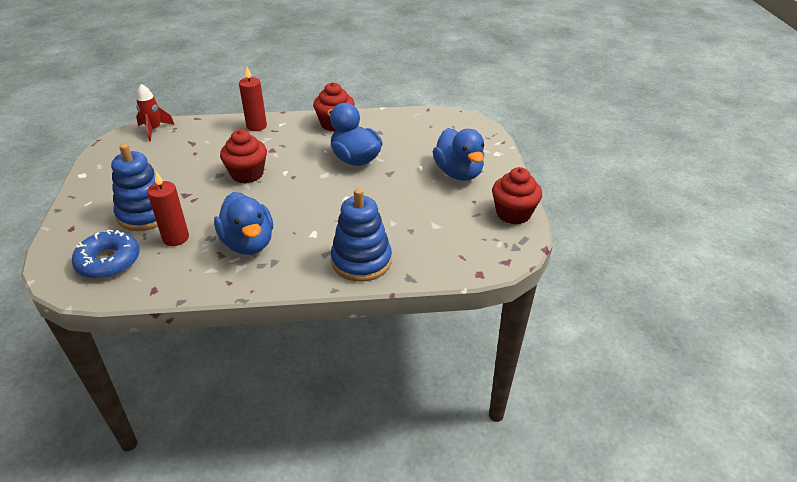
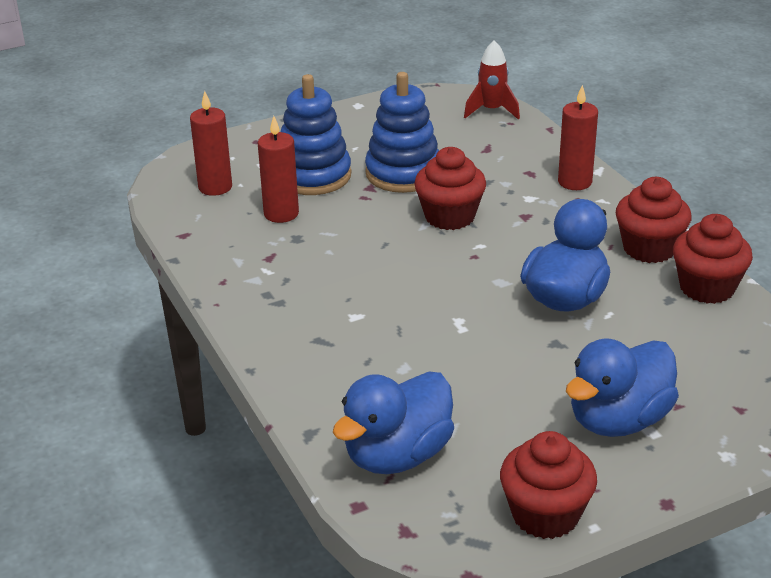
camera: 70 degrees right, 5 degrees down
blue donut [72,230,140,279] -> red candle [190,91,232,196]
blue duck [214,192,273,255] -> blue duck moved to [333,372,454,474]
blue stacking toy [331,188,392,282] -> blue stacking toy moved to [365,72,439,193]
none -> red cupcake [673,214,753,304]

